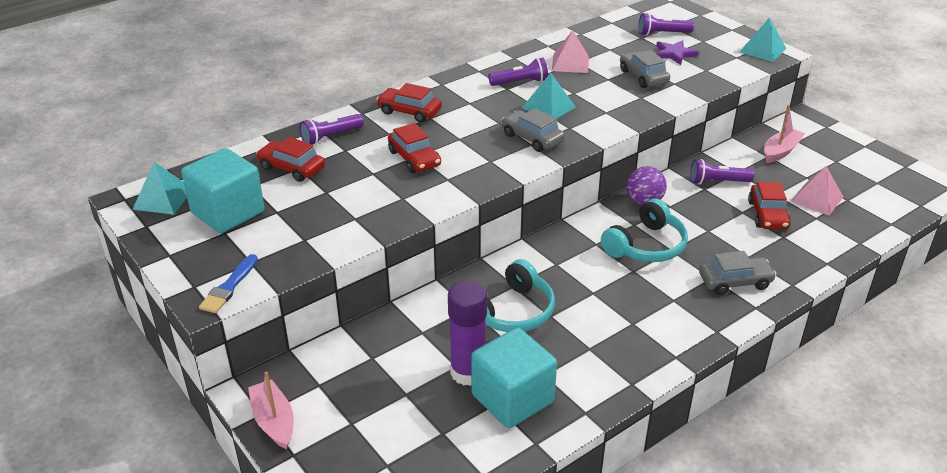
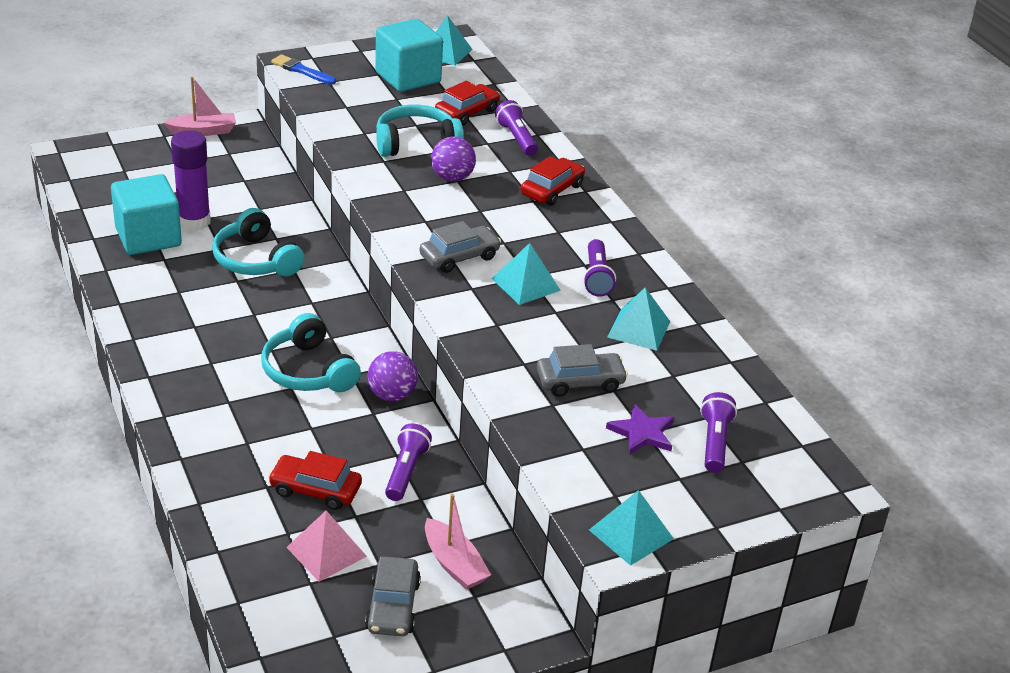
camera: 100 degrees right, 0 degrees up
red car [388,123,441,173] -> purple ball [431,136,476,182]
pink pyramid [552,30,589,73] -> turquoise pyramid [607,287,670,351]
grey car [699,251,776,295] -> grey car moved to [365,557,421,636]
none -> turquoise headphones [376,105,464,157]

